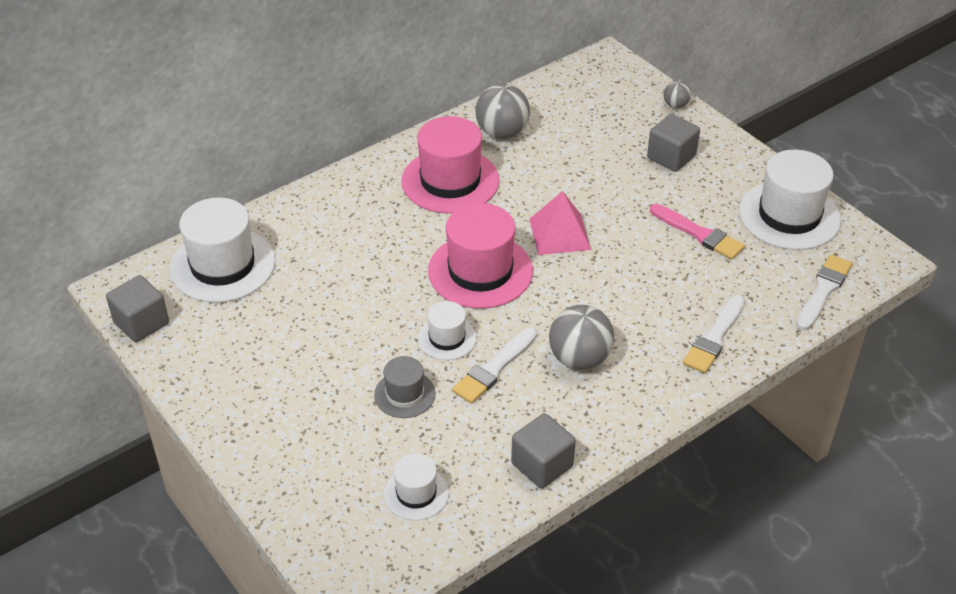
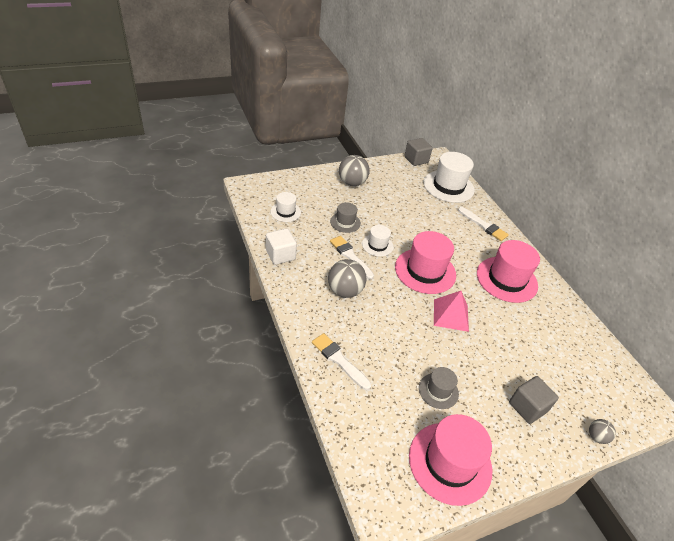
camera: 100 degrees right, 0 degrees up
grey ball [475,84,530,139] -> grey ball moved to [339,155,370,186]
grey cube [511,413,576,489] -> white cube [266,228,297,265]
pink brush [650,204,745,260] -> grey hat [419,367,459,409]
white hat [739,150,841,250] -> pink hat [409,414,492,506]
white brush [796,255,852,330] -> white brush moved to [458,207,509,241]

